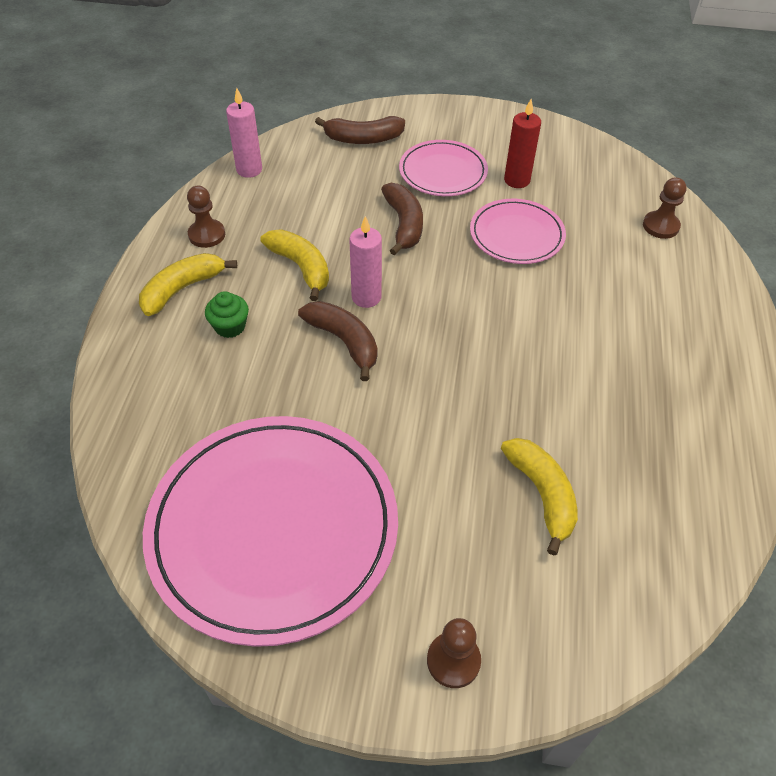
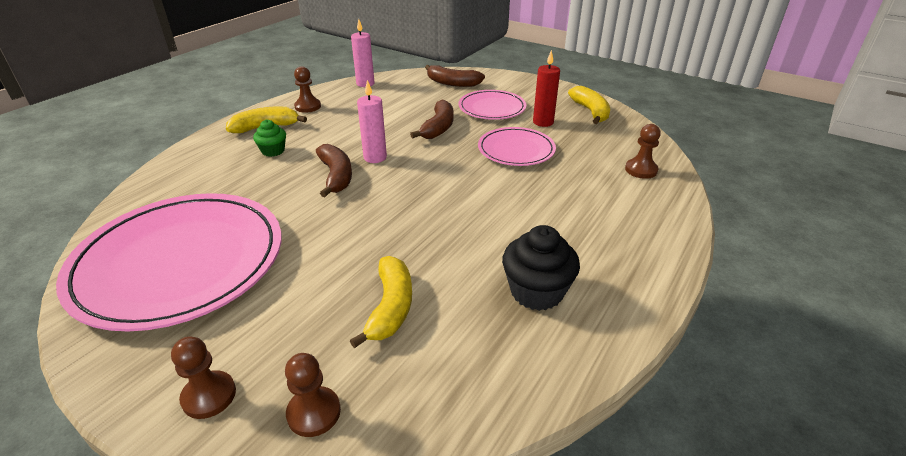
camera: 25 degrees right, 15 degrees down
yellow banana [260,229,329,301] -> yellow banana moved to [568,86,610,124]
none -> brown pawn [285,353,341,437]
none -> black cupcake [502,225,580,311]

